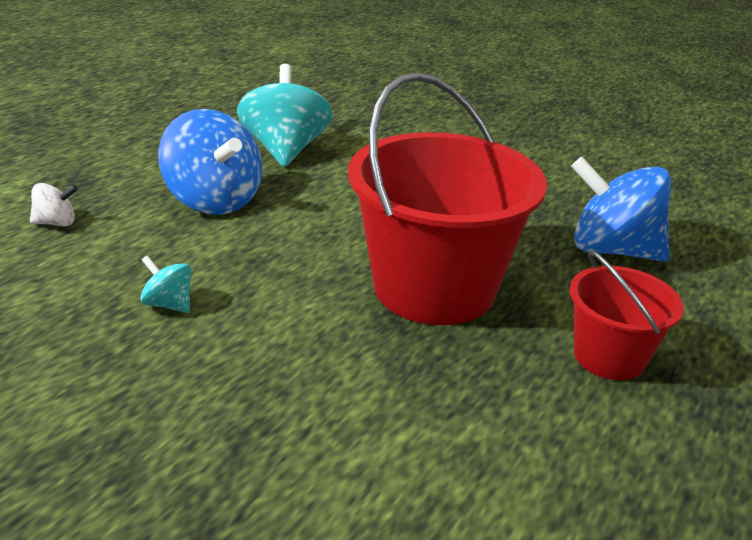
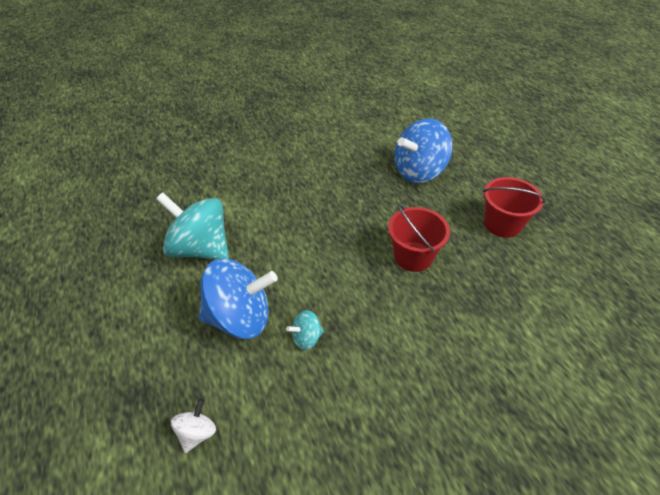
camera: 55 degrees left, 15 degrees up
turquoise spinning top [140,255,191,313] -> turquoise spinning top moved to [286,310,324,350]
red bucket [348,73,547,325] -> red bucket [388,204,450,272], size x0.52

